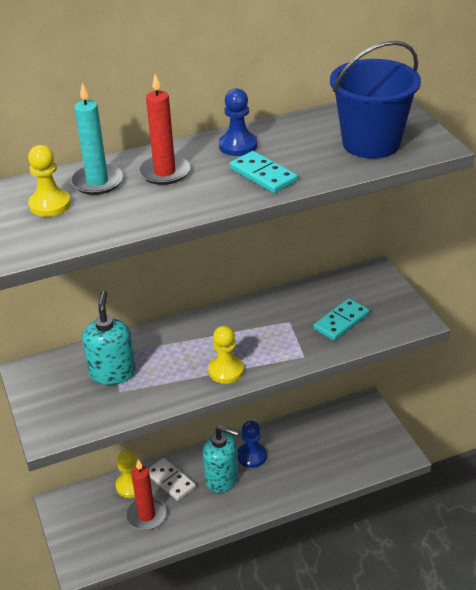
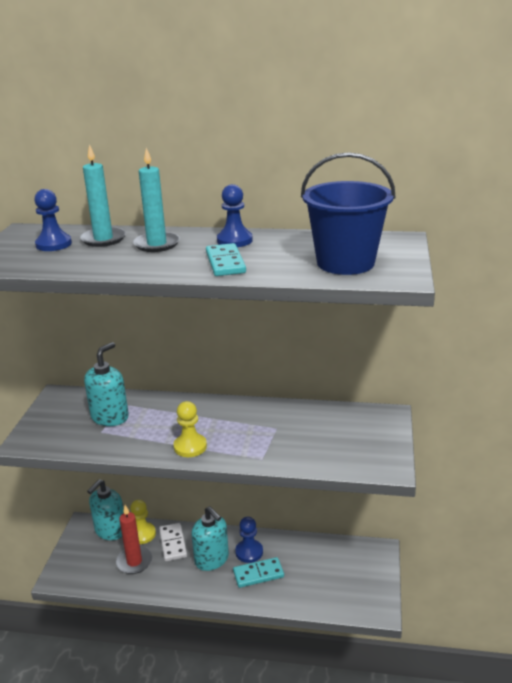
camera: 30 degrees right, 10 degrees down
yellow pawn [28,145,71,217] -> blue pawn [35,189,72,251]
red candle [138,74,190,185] -> turquoise candle [133,148,180,252]
turquoise domino [314,298,369,341] -> turquoise domino moved to [233,557,284,588]
none -> turquoise soap dispenser [87,479,124,540]

